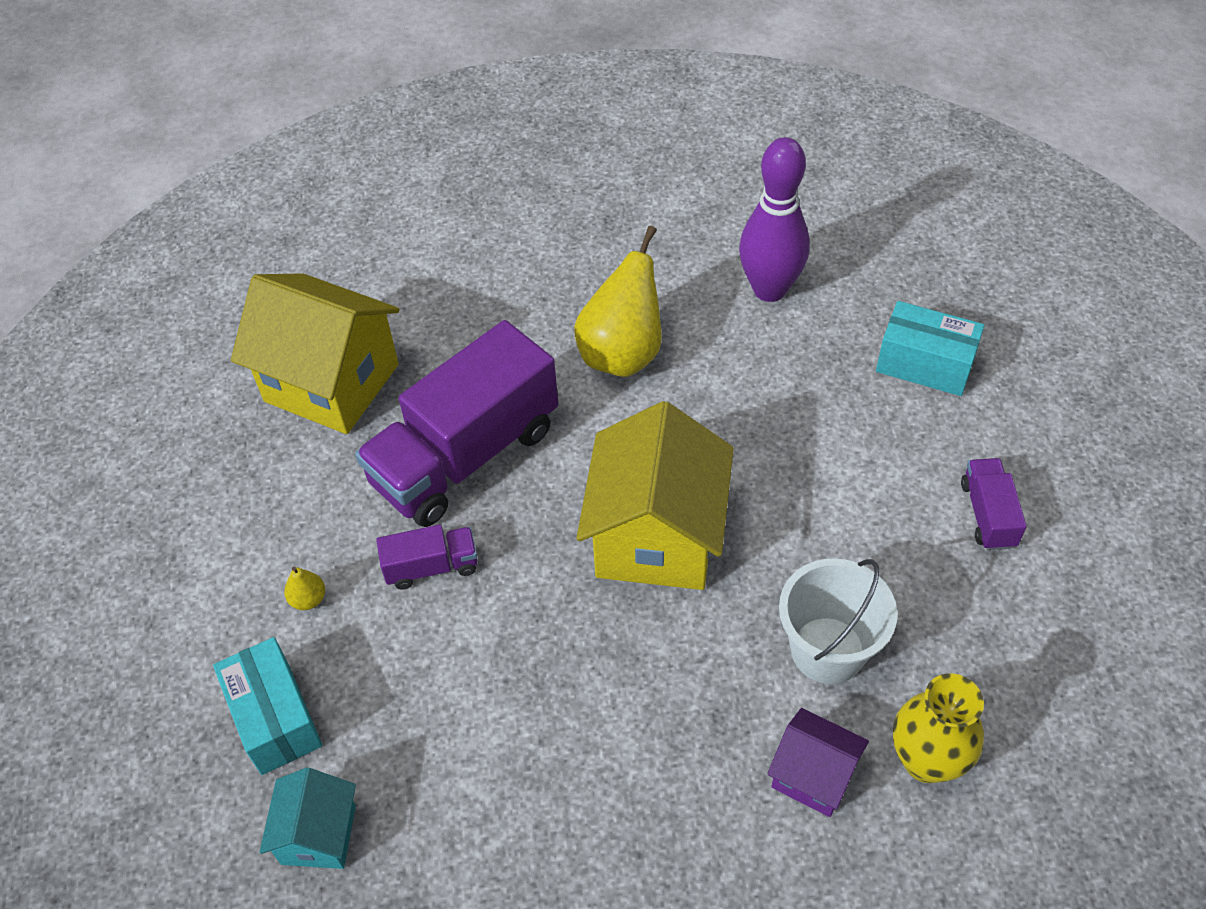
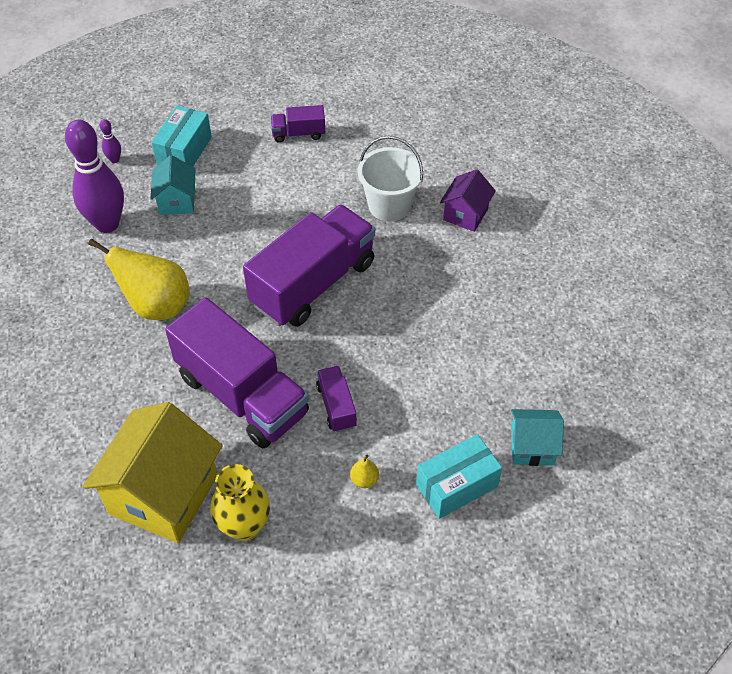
camera: 95 degrees left, 0 degrees up
yellow house [577,401,734,590] -> purple truck [243,204,375,327]
yellow vase [893,673,984,783] -> yellow vase moved to [210,464,270,541]
none -> purple bowling pin [100,119,121,163]
none -> turquoise house [150,155,196,215]

